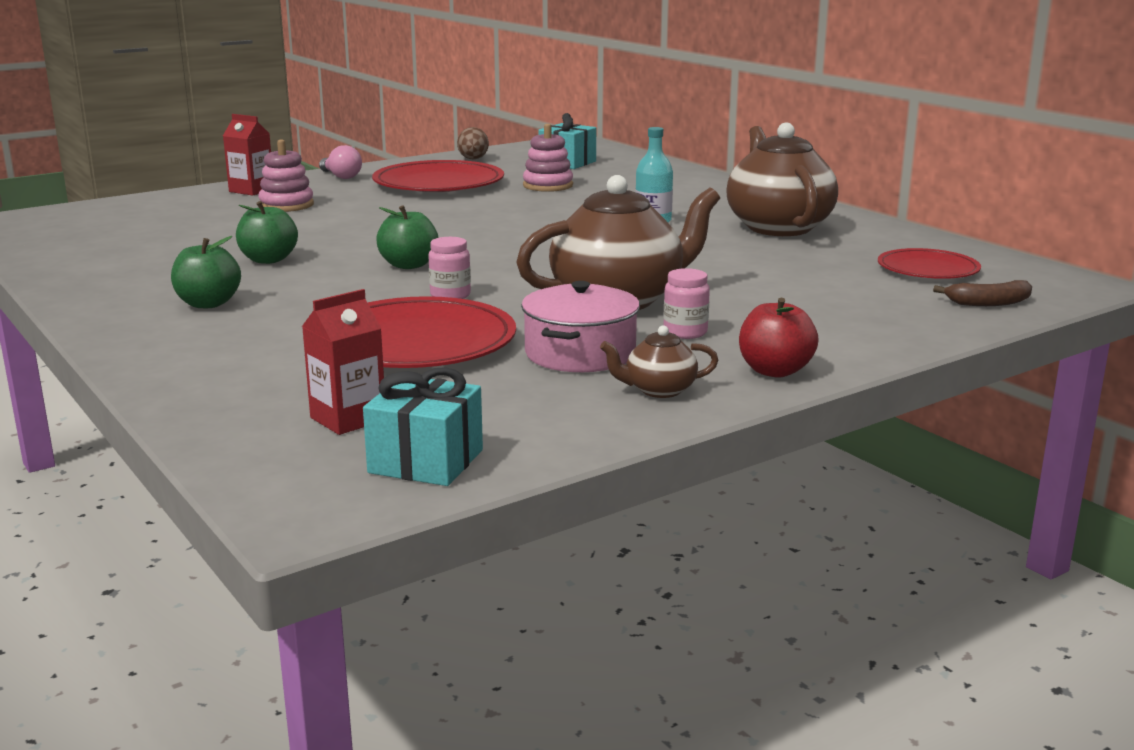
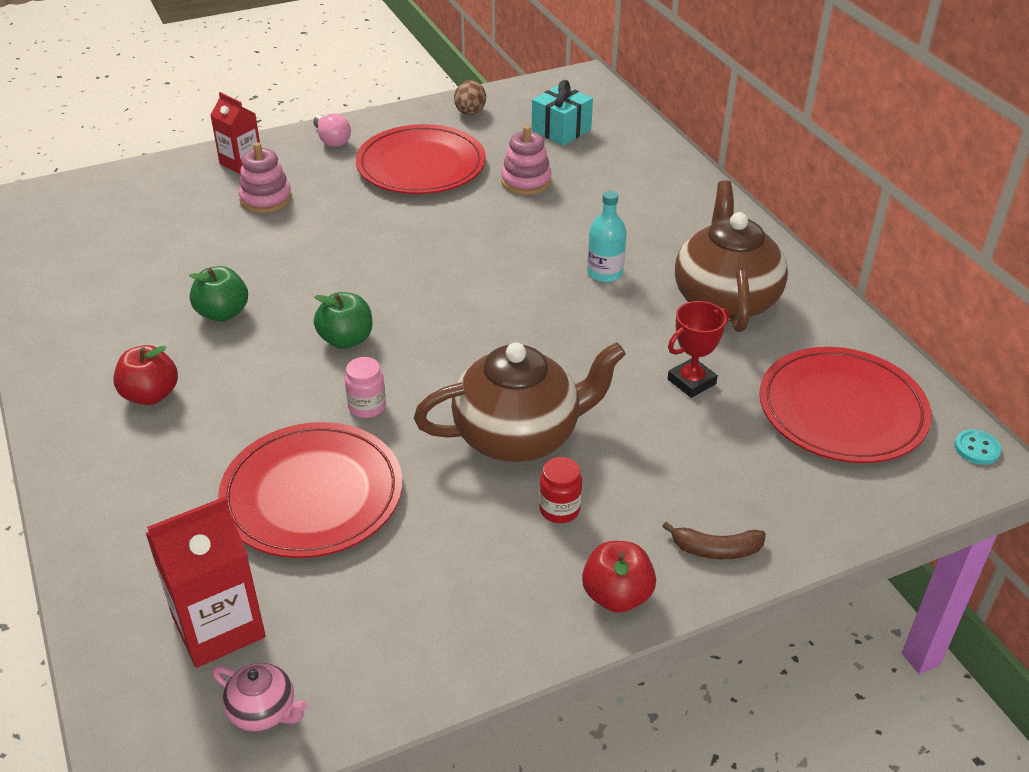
camera: 10 degrees right, 20 degrees up
green apple [171,236,241,308] -> red apple [113,345,178,405]
red carton [302,289,384,435] -> red carton [146,497,266,668], size x1.51
turquoise gift [363,367,483,486] -> pink teapot [212,663,308,731]
pink pot [521,281,640,372] -> none
brown teapot [600,325,718,398] -> none
pink jar [663,268,710,339] -> red jar [539,457,582,523]
red plate [878,248,981,279] -> red plate [759,347,932,463], size x1.69
brown banana [933,280,1032,306] -> brown banana moved to [662,522,766,559]
none -> red trophy [668,301,729,398]
none -> turquoise button [954,429,1002,465]

